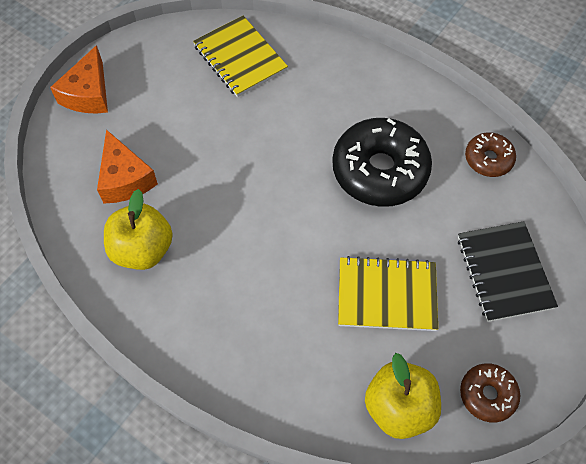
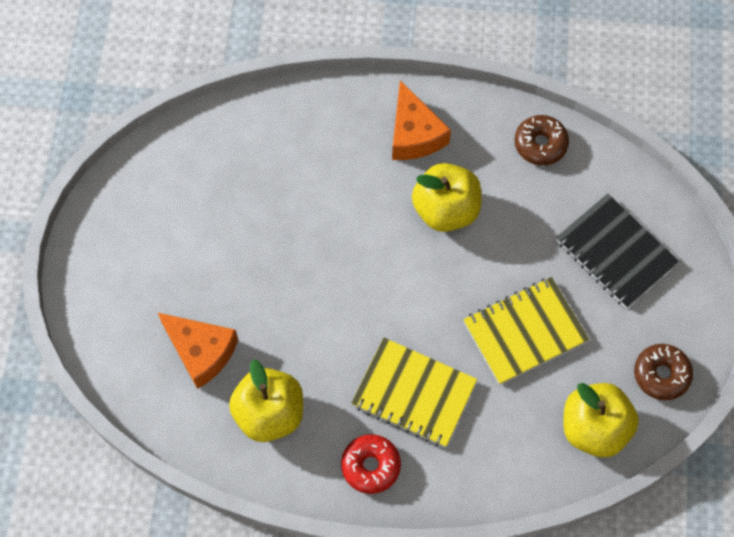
camera: 30 degrees left, 5 degrees up
orange cheese [50,45,108,113] -> orange cheese moved to [392,80,451,160]
yellow notebook [193,16,288,97] -> yellow notebook moved to [351,338,477,447]
black donut [332,118,432,207] -> yellow apple [412,163,481,232]
none -> red donut [341,434,401,494]

